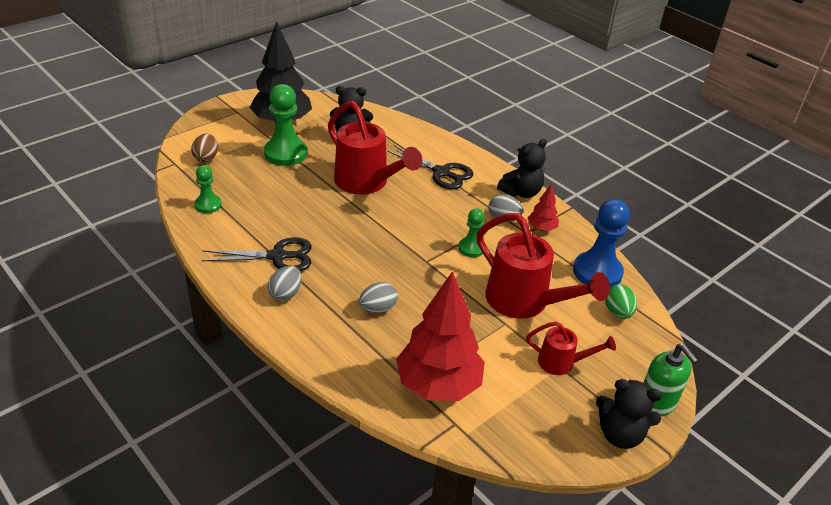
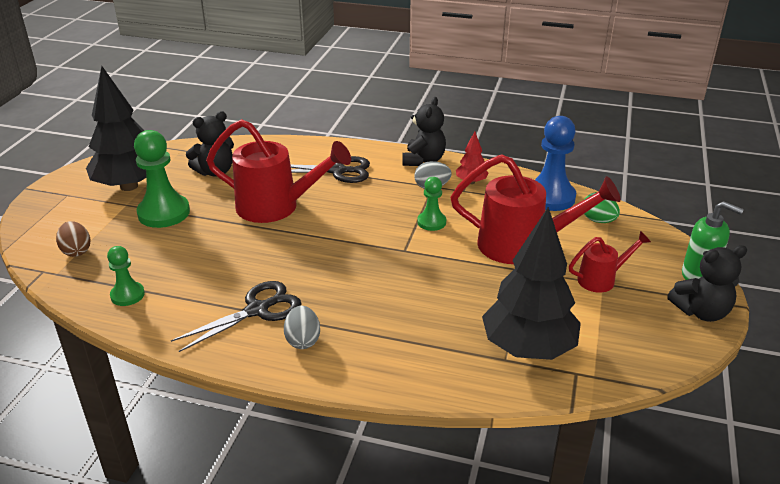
camera: 30 degrees left, 5 degrees down
grey egg [359,282,398,313] -> none
red tree [396,271,485,401] -> black tree [482,207,581,360]

